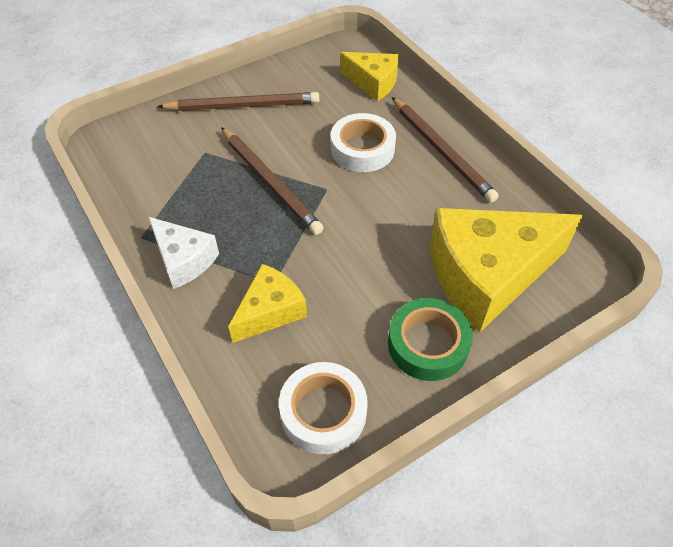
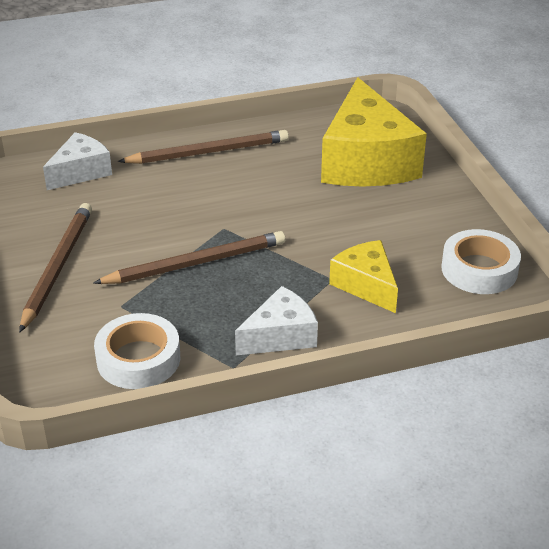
camera: 75 degrees left, 15 degrees down
white tape [331,113,396,172] -> white tape moved to [94,313,180,389]
yellow cheese [340,52,399,101] -> white cheese [43,132,112,190]
green tape [388,298,473,381] -> none

